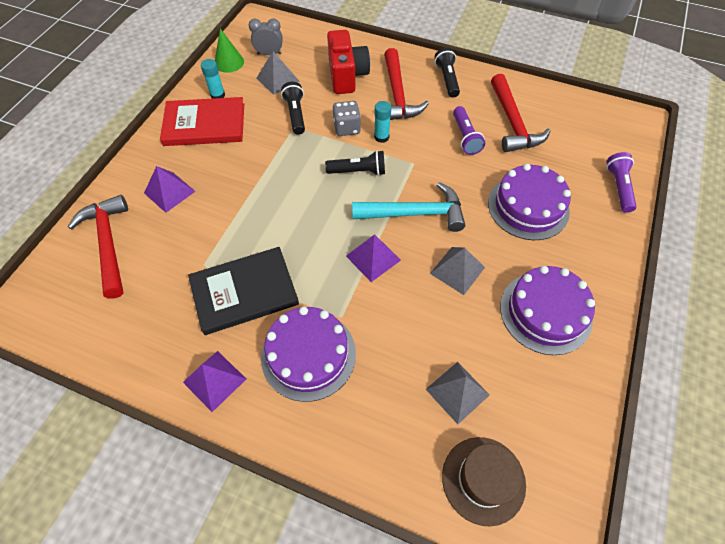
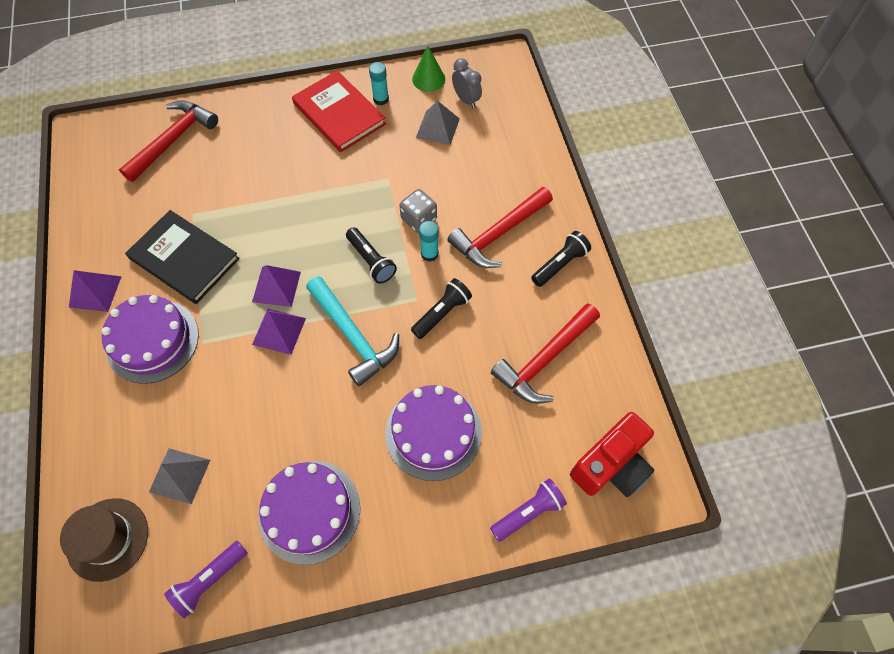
camera: 55 degrees right, 5 degrees up
purple pyramid [144,166,196,213] -> purple pyramid moved to [252,265,301,307]
black flashlight [281,82,305,135] -> black flashlight moved to [411,278,472,339]
red camera [327,30,370,94] -> red camera moved to [570,412,654,497]
grey pyramid [430,247,485,295] -> none
purple flashlight [453,106,485,155] -> purple flashlight moved to [164,541,248,618]

